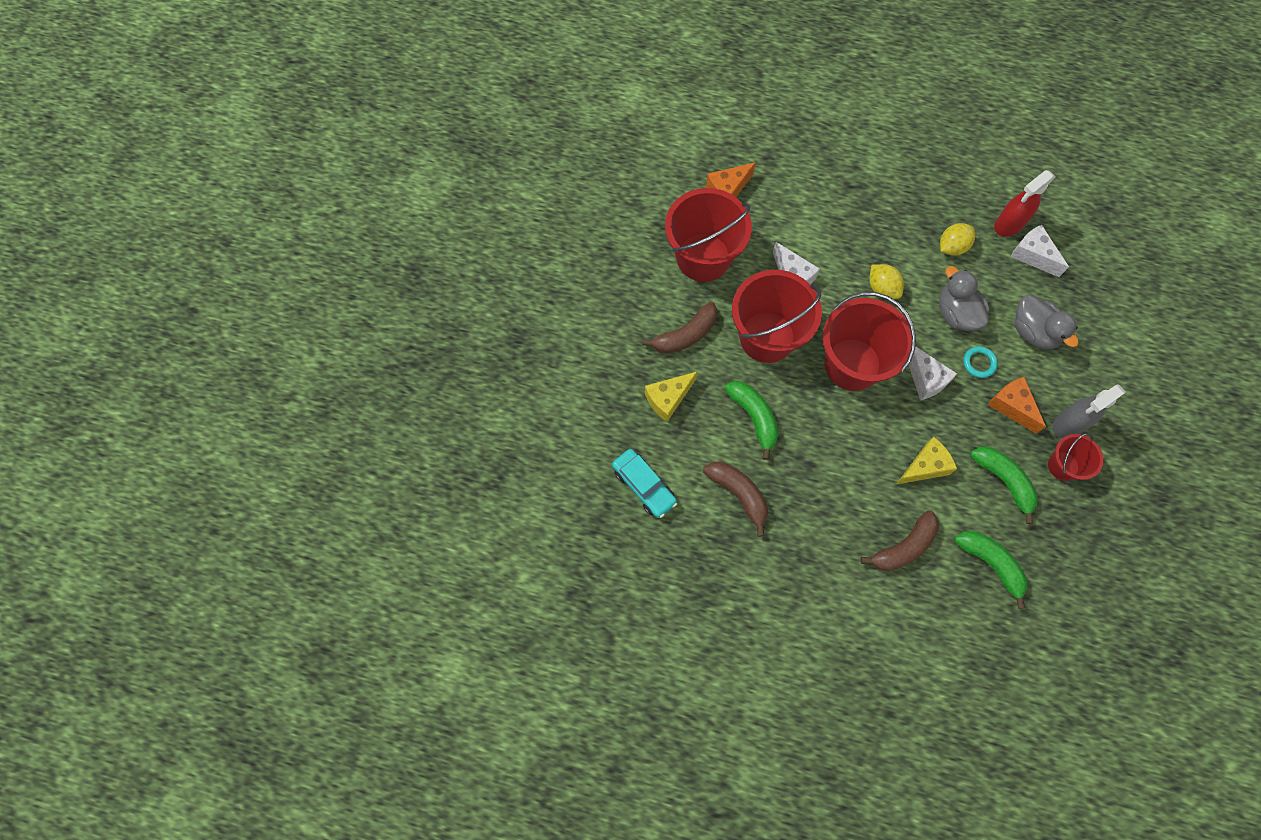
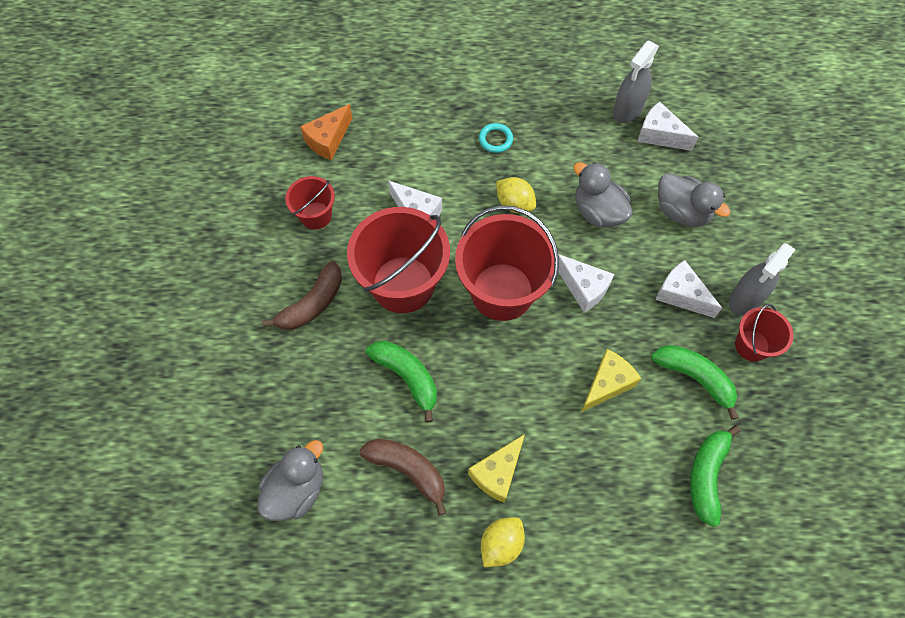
camera: 15 degrees left, 5 degrees down
turquoise car [612,449,677,518] -> grey duck [257,440,323,521]
yellow cheese [645,372,697,422] -> yellow cheese moved to [468,434,525,503]
red bucket [665,188,752,282] -> red bucket [285,176,335,230], size x0.52
brown banana [861,510,939,571] -> none
yellow lemon [940,223,975,256] -> yellow lemon moved to [481,517,525,567]
green banana [954,531,1027,609] -> green banana turned 105 degrees counterclockwise [690,425,741,527]
turquoise ring [963,346,998,378] -> turquoise ring moved to [479,123,513,153]
orange cheese [988,377,1046,434] -> white cheese [655,260,722,318]
red spray bottle [994,170,1056,237] -> grey spray bottle [613,40,659,123]

